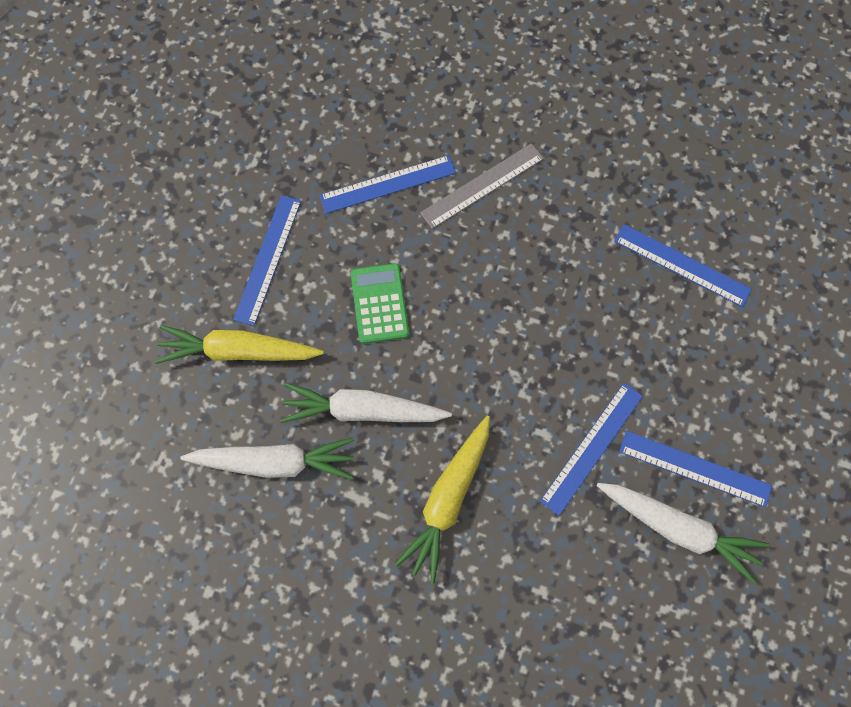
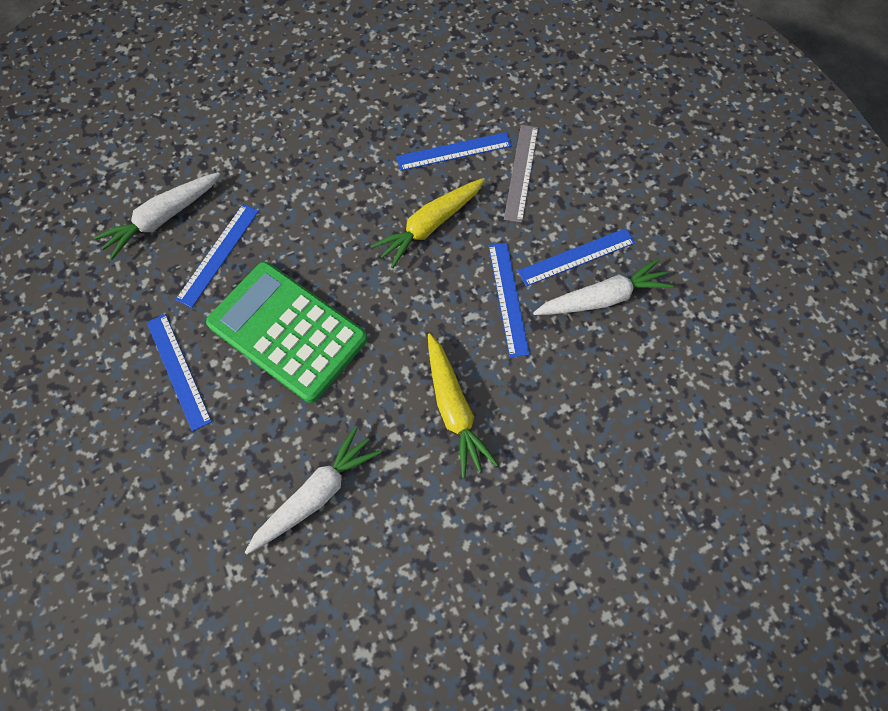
camera: 45 degrees left, 5 degrees down
yellow carrot [155,325,324,364] -> yellow carrot moved to [371,178,485,268]
white carrot [280,383,452,423] -> white carrot moved to [94,172,220,260]
green calculator [351,263,409,344] -> green calculator [206,262,367,403], size x2.00
grey ruler [420,143,544,229] -> grey ruler moved to [504,125,538,223]

